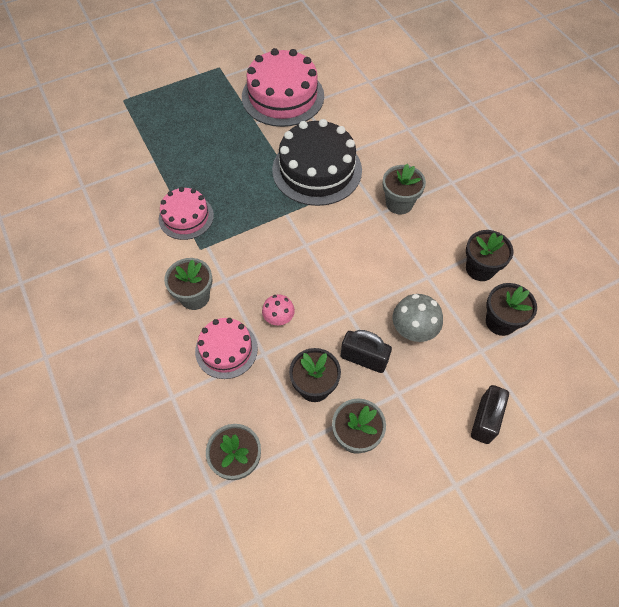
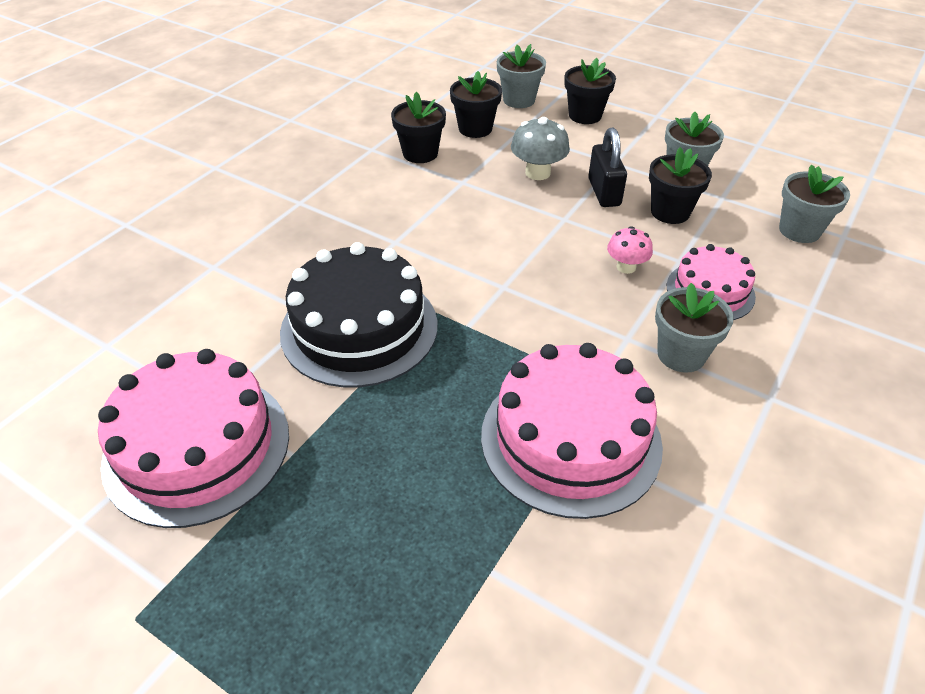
camera: 120 degrees left, 15 degrees down
pink cake [159,187,214,240] -> pink cake [481,343,663,519], size x1.72
grey flower pot [383,164,426,214] -> grey flower pot moved to [497,44,546,108]
black padlock [471,385,509,444] -> black flower pot [564,58,616,124]

